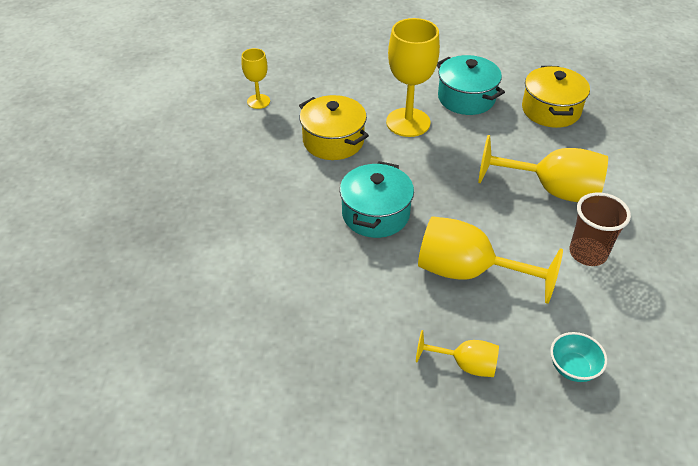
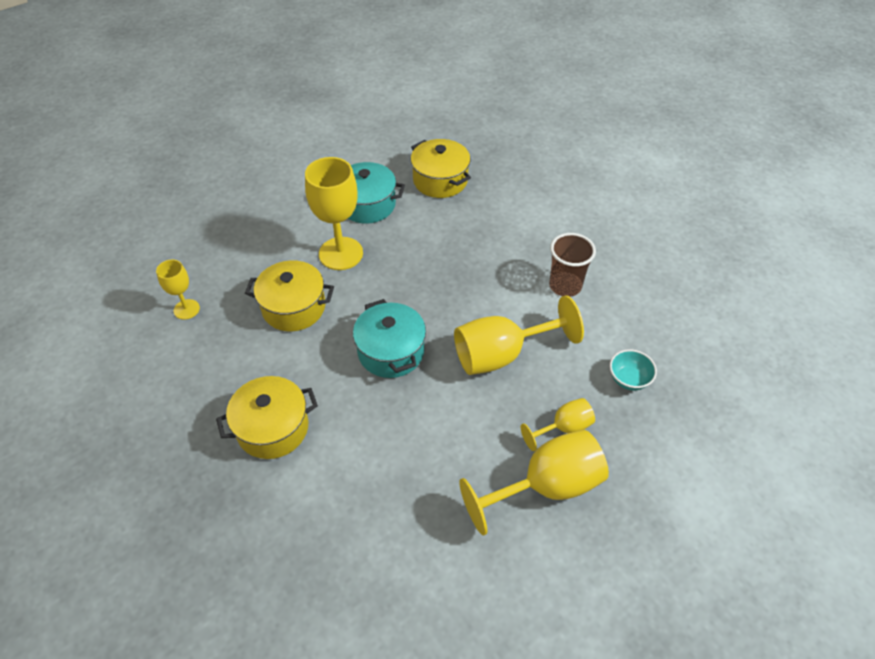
camera: 40 degrees left, 5 degrees up
yellow goblet [478,135,608,202] -> yellow goblet moved to [459,429,609,535]
none -> yellow pot [216,376,318,459]

